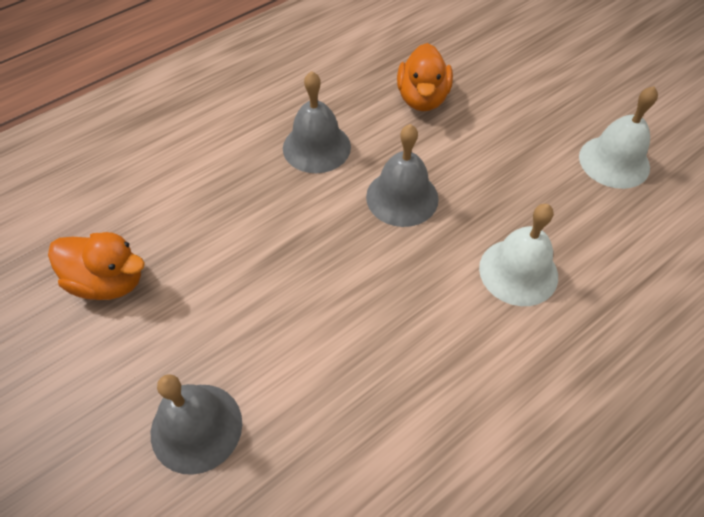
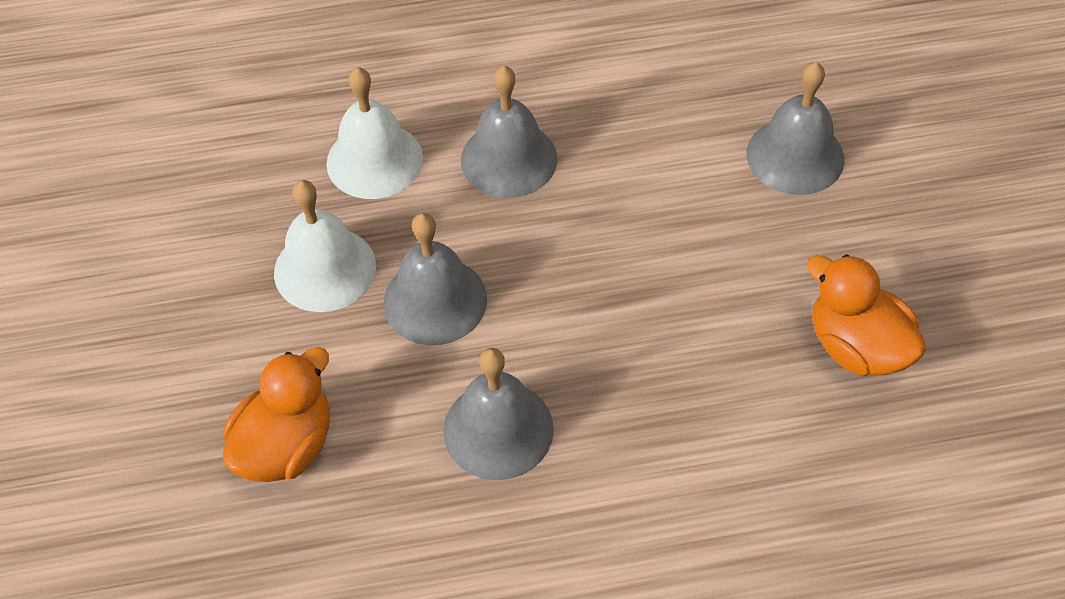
camera: 150 degrees left, 0 degrees up
white bell [579,86,658,189] -> white bell moved to [274,180,376,312]
none -> grey bell [461,65,558,198]

